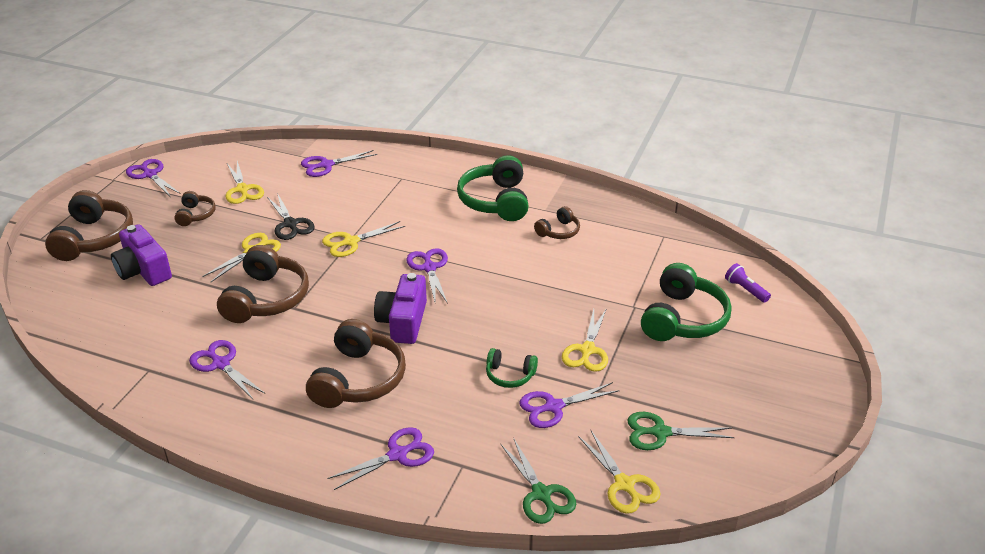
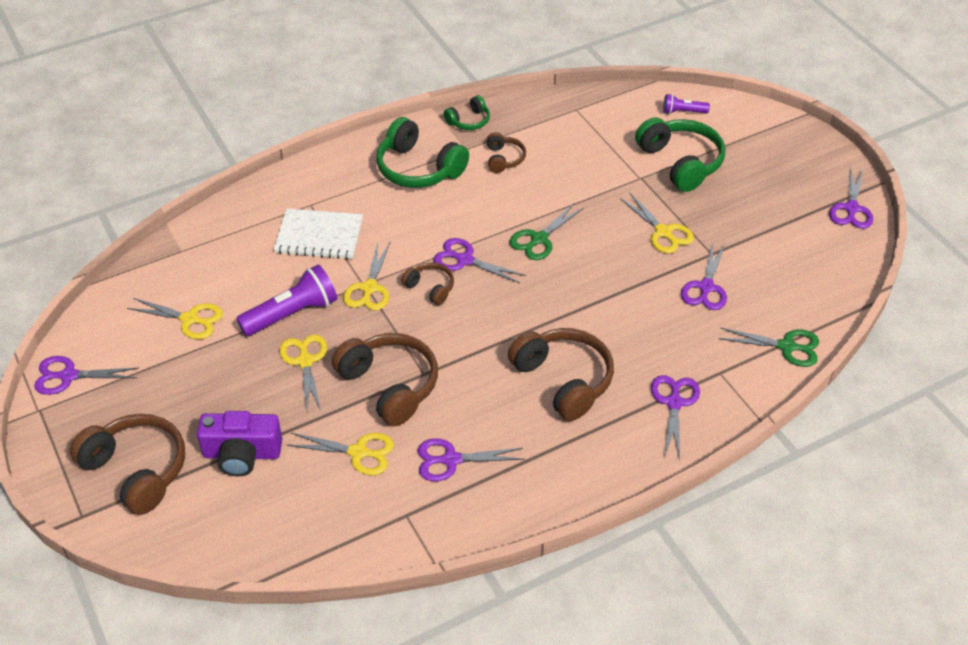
camera: 50 degrees left, 10 degrees up
brown headphones [174,191,216,226] -> brown headphones moved to [401,262,454,305]
black scissors [267,193,315,240] -> purple flashlight [236,265,337,336]
purple scissors [301,150,377,177] -> purple scissors moved to [829,167,873,229]
purple camera [374,273,427,344] -> none
green headphones [486,348,538,388] -> green headphones moved to [444,95,490,130]
yellow scissors [578,431,661,514] -> yellow scissors moved to [287,433,394,475]
green scissors [627,412,735,450] -> green scissors moved to [509,203,584,260]
none -> white notebook [274,209,363,259]

